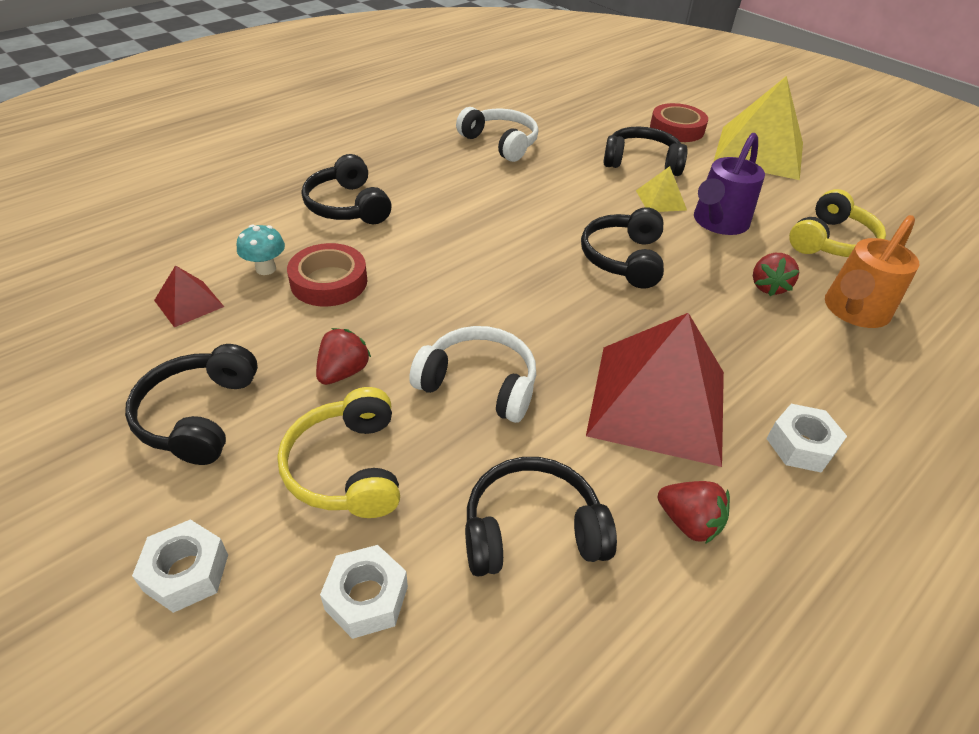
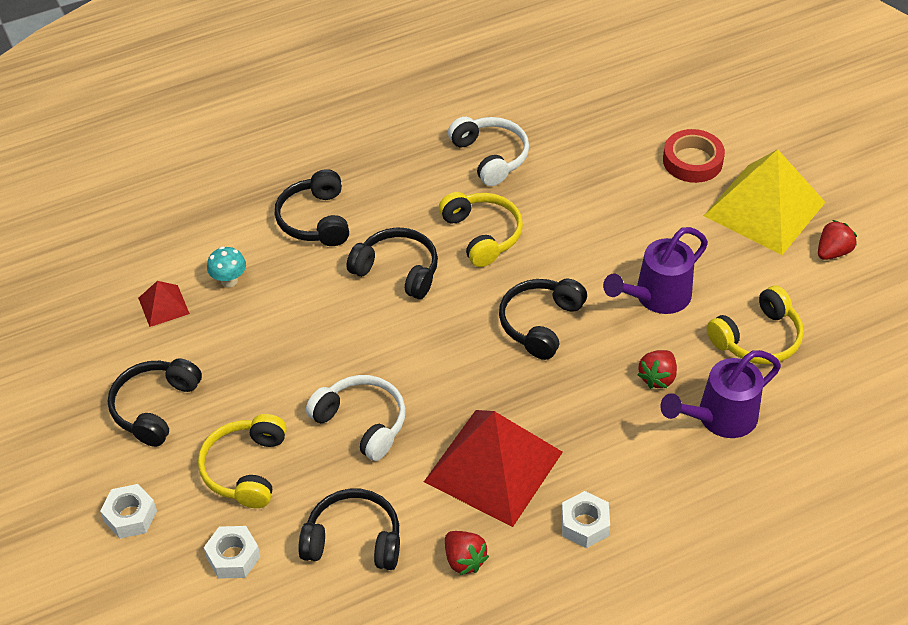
camera: 20 degrees right, 5 degrees up
red tape [287,243,367,307] -> none
red strawberry [316,328,371,385] -> red strawberry moved to [818,220,857,260]
black headphones [603,126,688,176] -> black headphones moved to [347,227,438,299]
yellow pyramid [636,166,687,212] -> none
orange watering can [825,215,919,328] -> purple watering can [660,350,781,438]
none -> yellow headphones [439,192,523,267]

